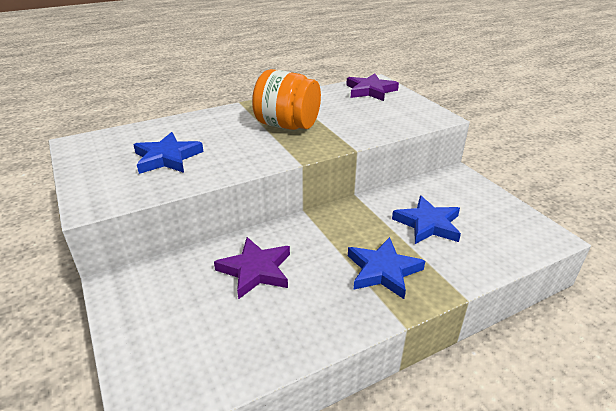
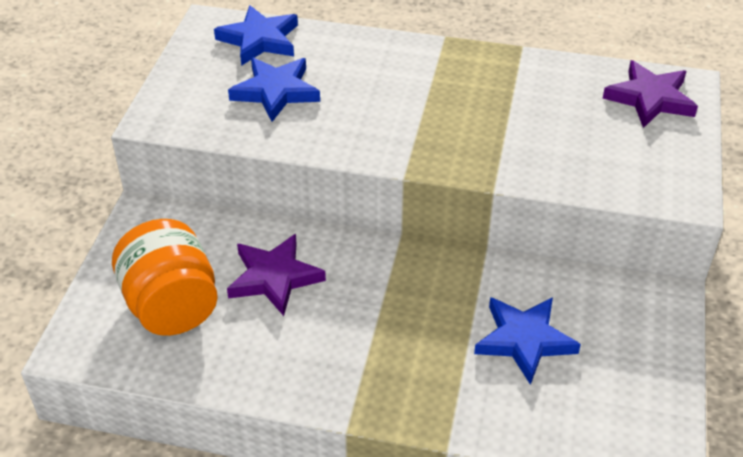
camera: 40 degrees right, 10 degrees up
orange jar [252,69,321,130] -> orange jar moved to [112,219,218,336]
blue star [348,237,425,299] -> blue star moved to [214,5,298,66]

